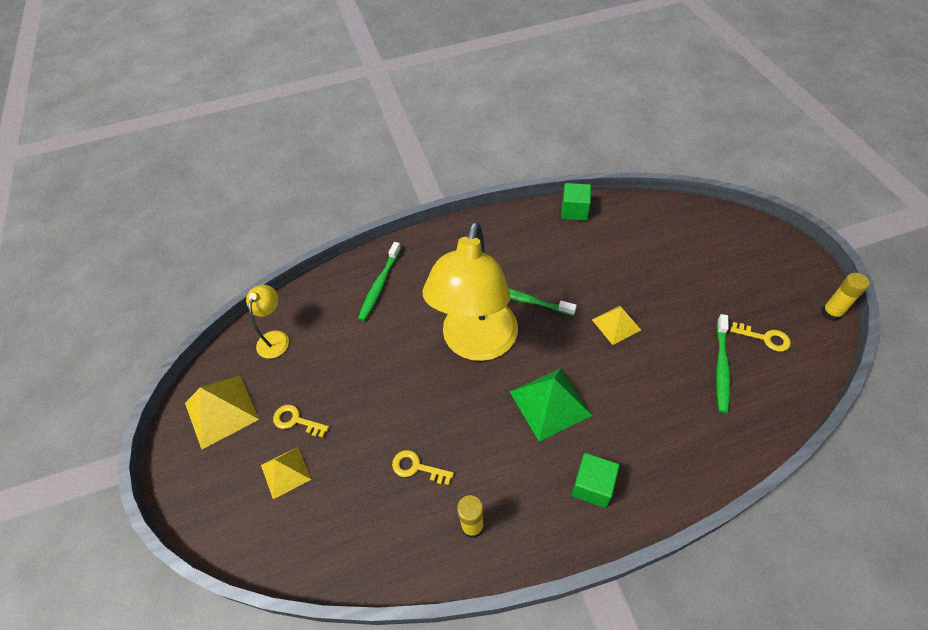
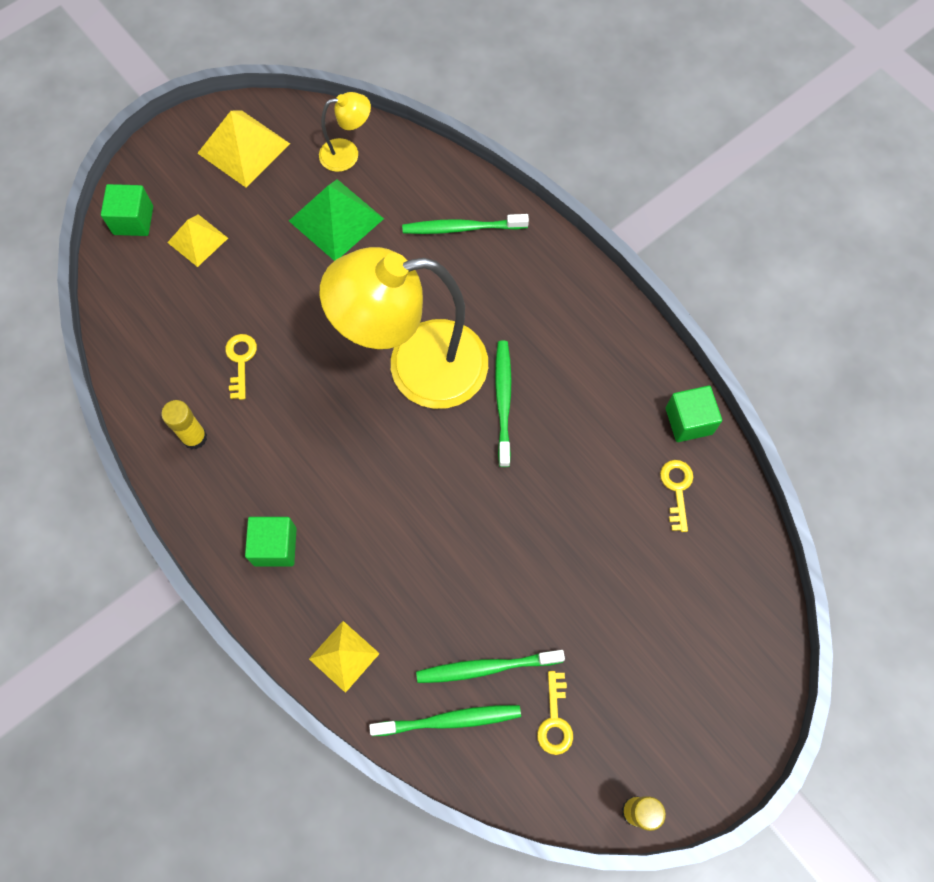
camera: 65 degrees right, 15 degrees up
yellow key [273,405,329,438] -> yellow key moved to [660,460,693,532]
green pyramid [510,368,592,441] -> green pyramid moved to [289,179,384,261]
yellow pyramid [592,306,641,345] -> yellow pyramid moved to [309,621,380,693]
none -> green cube [101,184,153,236]
none -> green toothbrush [369,705,521,736]

